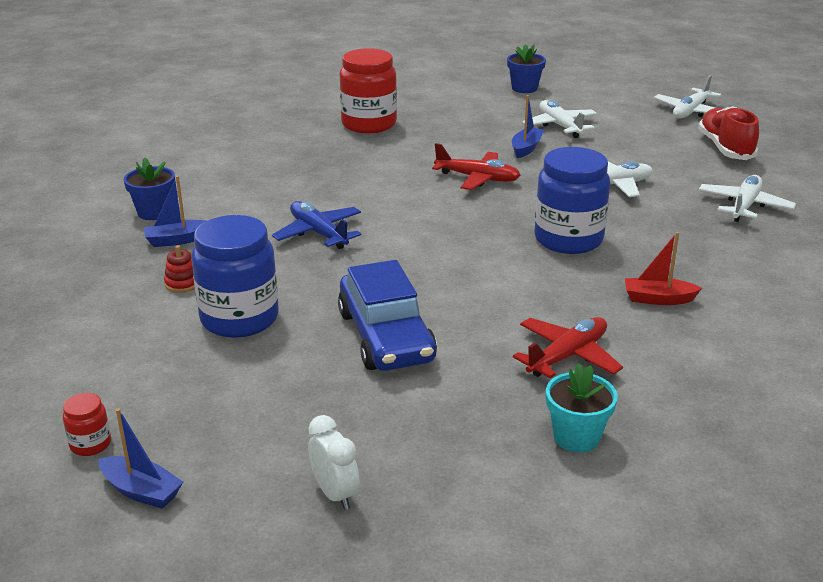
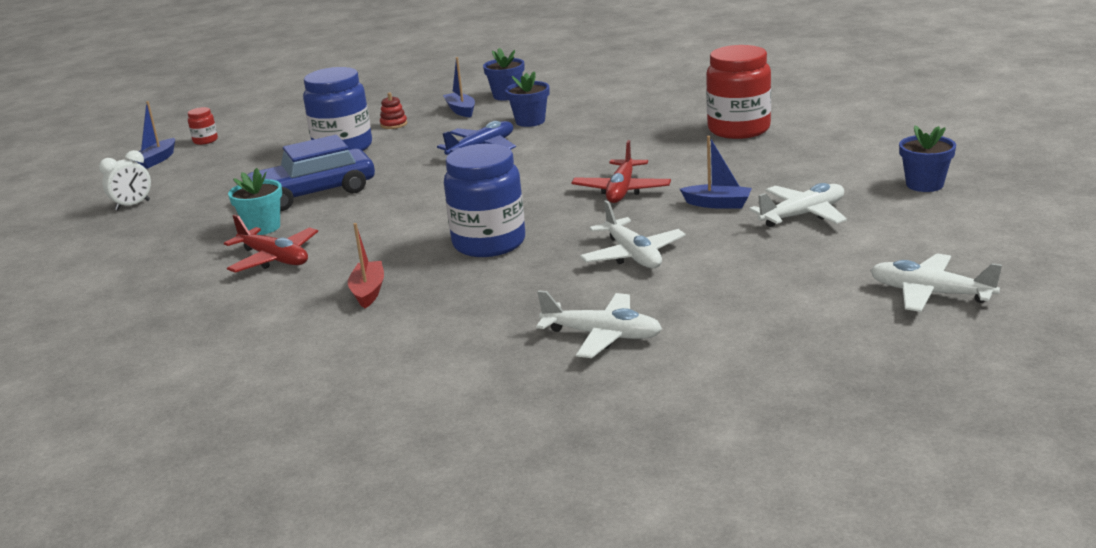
camera: 85 degrees right, 5 degrees down
turquoise flower pot [546,363,618,452] -> turquoise flower pot moved to [228,168,282,235]
red shoe [698,106,759,160] -> none
none -> blue flower pot [505,72,549,127]

